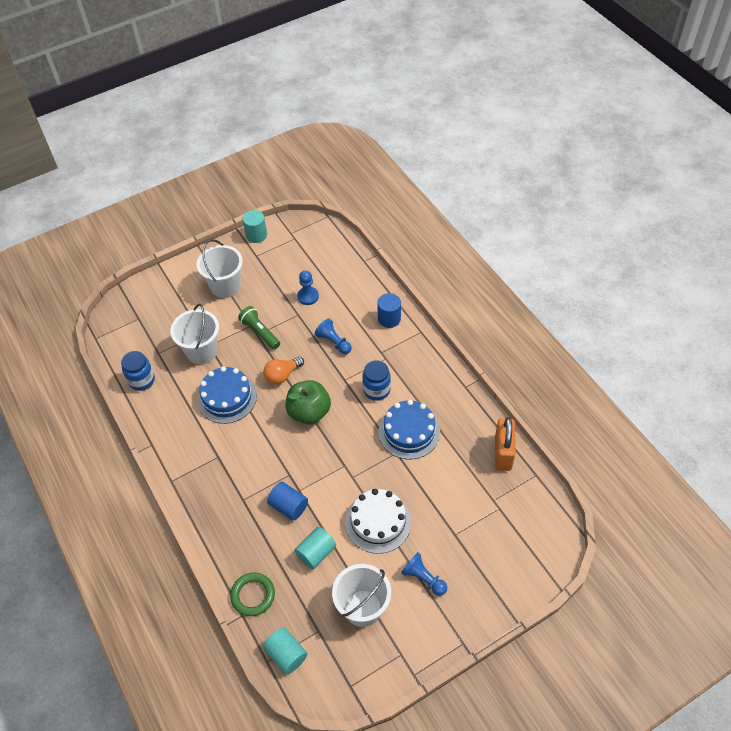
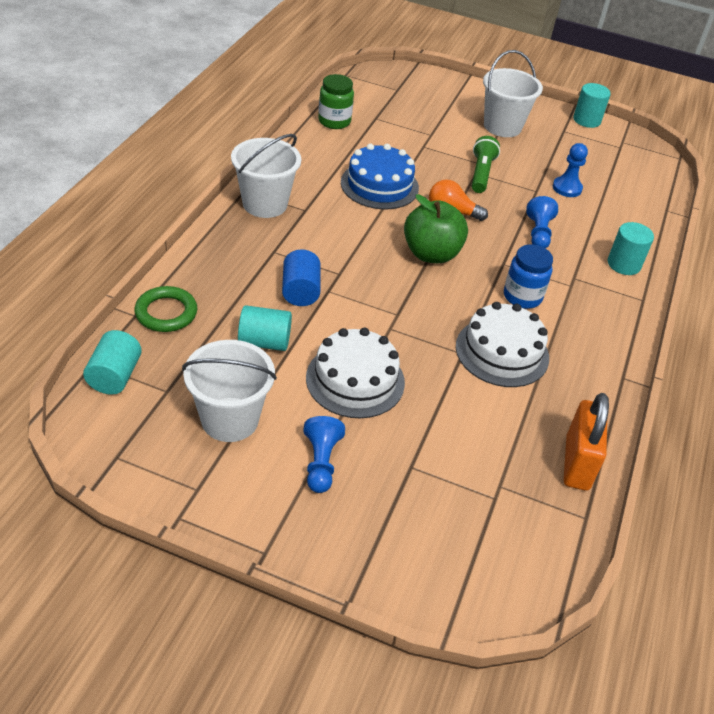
camera: 45 degrees right, 10 degrees down
blue jar [121,351,155,391] -> green jar [318,74,354,129]
white bucket [170,304,219,364] -> white bucket moved to [231,134,301,218]
blue cylinder [377,293,401,328] -> turquoise cylinder [608,222,654,275]
blue cake [379,400,440,459] -> white cake [456,302,549,387]
orange padlock [495,417,516,471] -> orange padlock turned 45 degrees counterclockwise [564,393,609,491]

